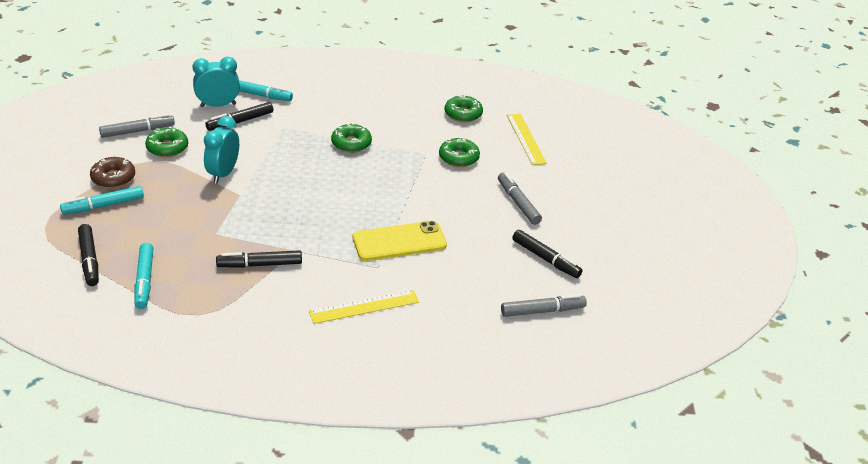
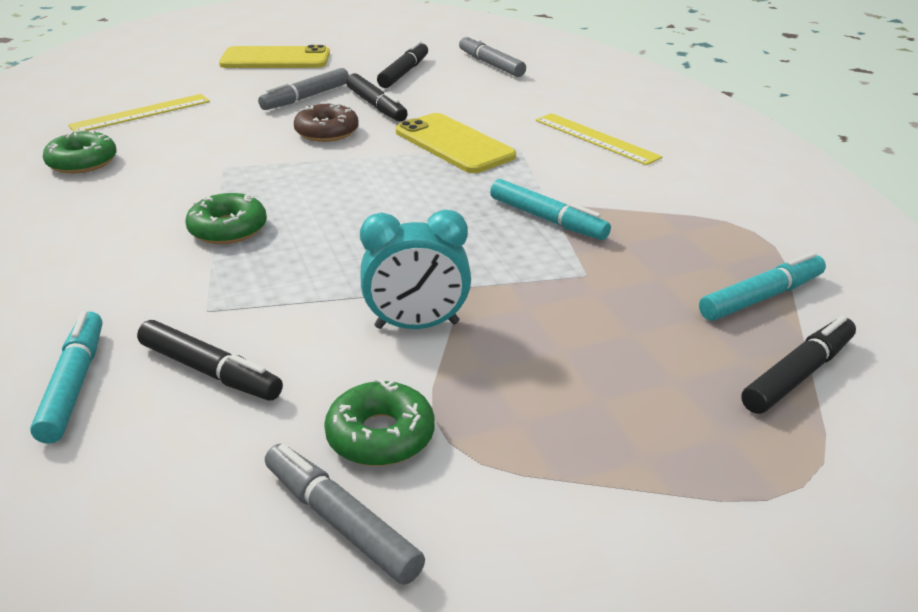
camera: 110 degrees left, 5 degrees down
turquoise marker [60,186,144,214] -> turquoise marker moved to [490,179,611,240]
brown donut [90,157,135,188] -> brown donut moved to [294,103,359,142]
turquoise clock [192,57,240,107] -> none
black marker [216,250,302,268] -> black marker moved to [346,73,408,122]
green donut [439,137,480,167] -> none
none -> yellow phone [219,45,330,68]

